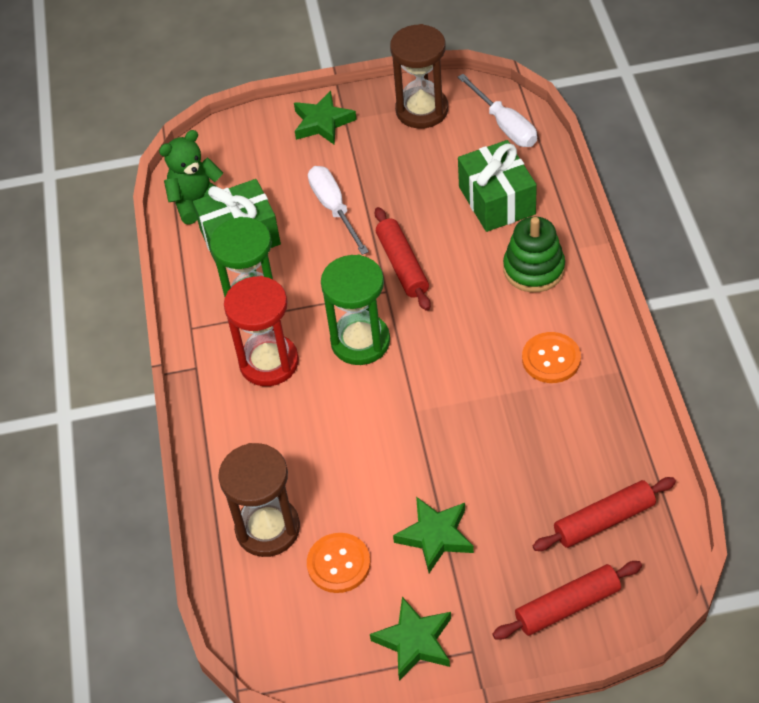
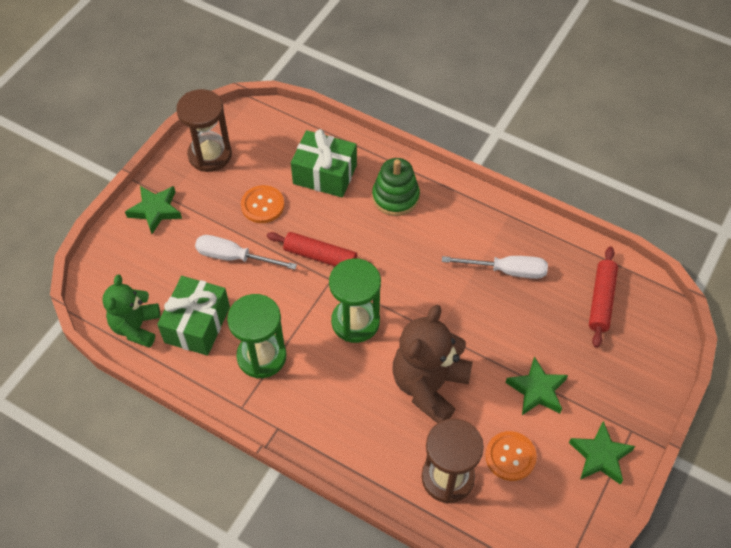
camera: 55 degrees left, 5 degrees up
red hourglass [224,276,299,386] -> none
white screwdriver [458,74,537,147] -> white screwdriver moved to [442,256,548,279]
red rolling pin [492,561,642,639] -> none
orange button [522,332,581,383] -> orange button moved to [241,185,284,223]
none -> brown teddy bear [392,305,473,423]

